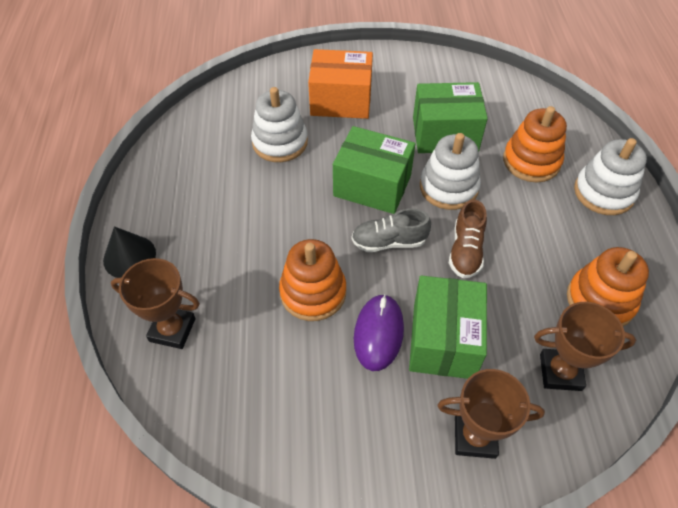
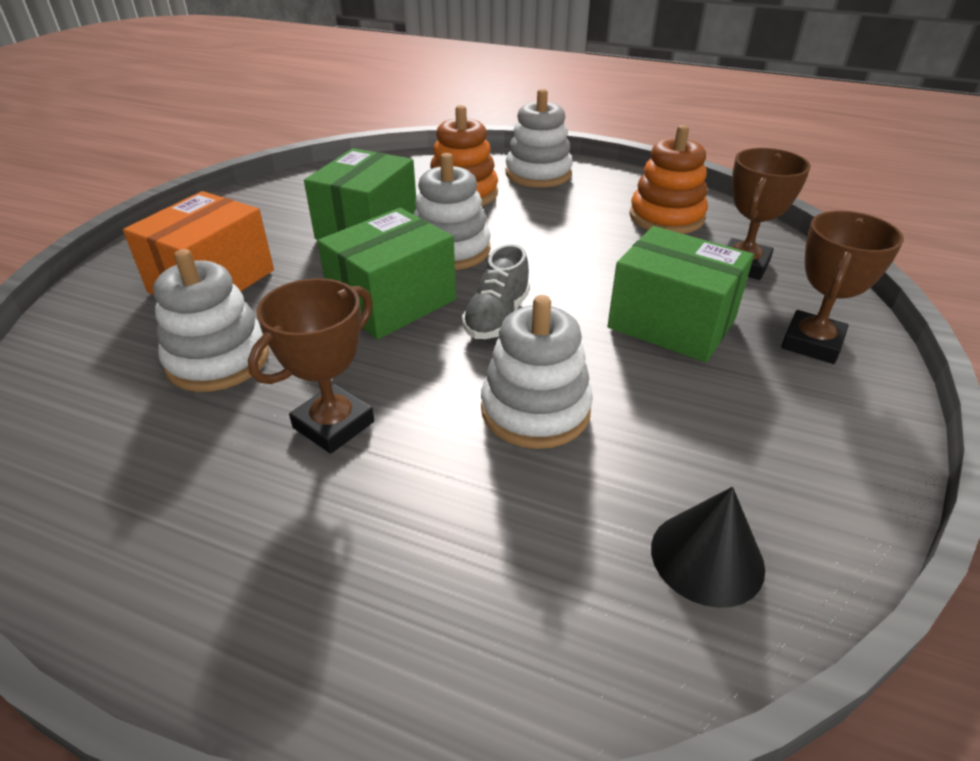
camera: 65 degrees left, 15 degrees down
black cone [103,226,156,278] -> black cone moved to [651,487,765,608]
brown trophy [111,258,200,349] -> brown trophy moved to [248,278,374,454]
orange stacking toy [279,239,346,321] -> white stacking toy [481,295,593,449]
purple mouse [354,294,404,371] -> none
brown shoe [449,200,487,278] -> none

